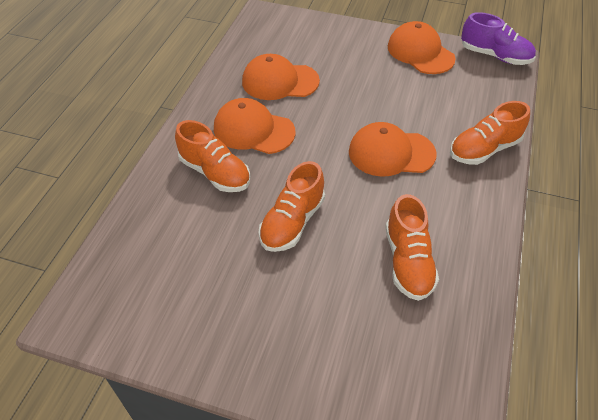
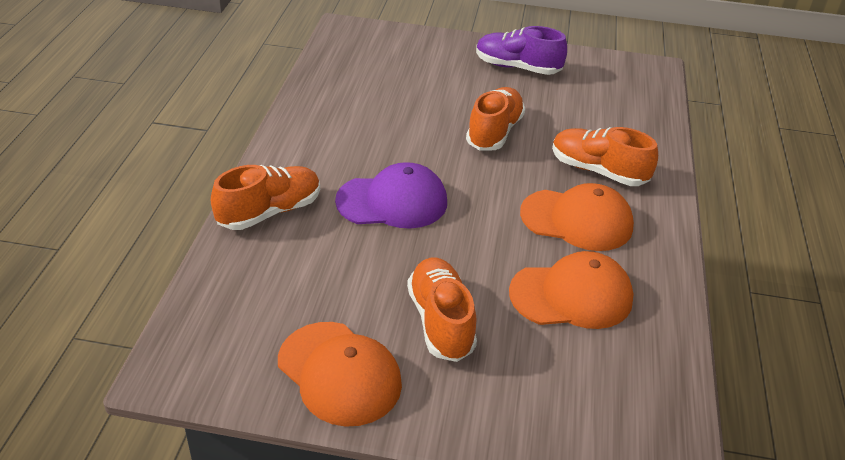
camera: 170 degrees right, 10 degrees down
orange cap [349,122,437,177] -> purple cap [335,162,447,229]
orange shoe [385,194,439,301] -> orange shoe moved to [407,257,477,362]
purple shoe [461,12,536,65] -> purple shoe moved to [476,26,567,75]

